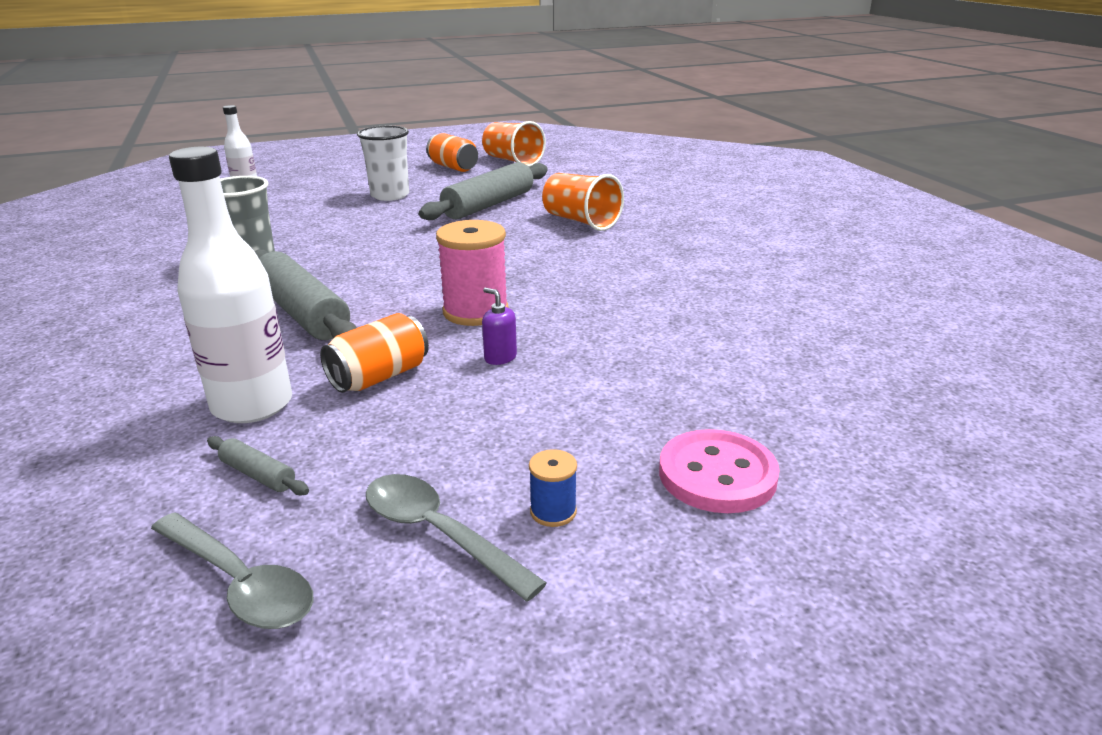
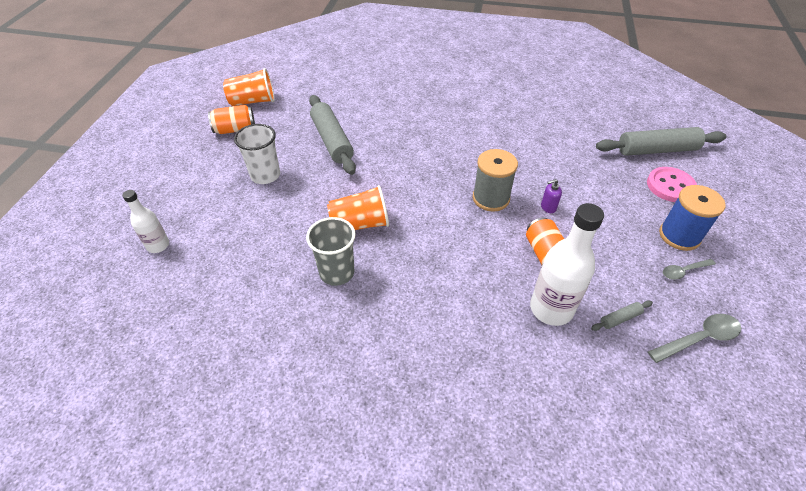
camera: 60 degrees left, 20 degrees up
grey rolling pin [254,249,357,340] -> grey rolling pin moved to [596,127,727,156]
grey spoon [366,474,547,602] -> grey spoon [663,259,716,280], size x0.65
pink spool [436,220,509,326] -> grey spool [473,149,518,212]
blue spool [529,449,577,527] -> blue spool [659,185,726,251], size x2.13
orange cup [542,173,624,231] -> orange cup moved to [327,185,389,230]

